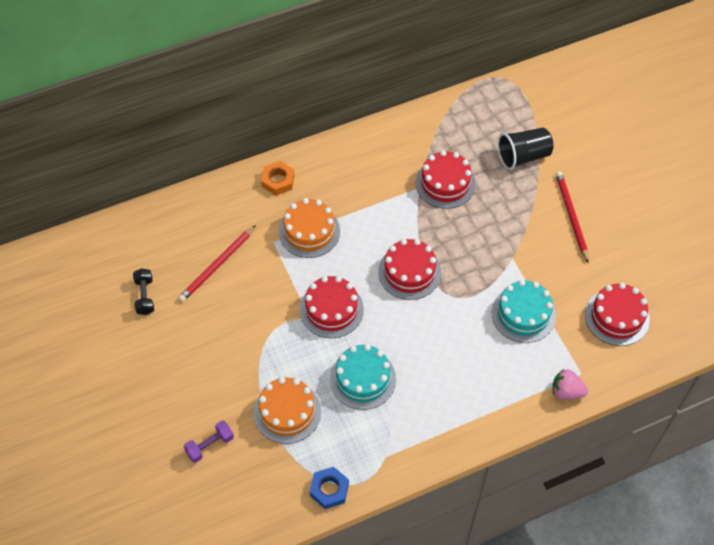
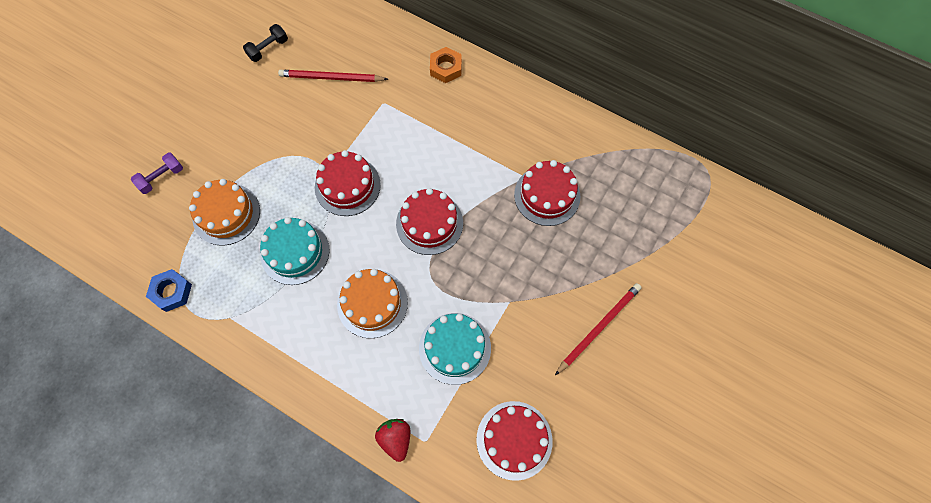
camera: 55 degrees right, 10 degrees up
purple dumbbell [184,421,234,463] -> purple dumbbell turned 60 degrees counterclockwise [131,153,183,194]
orange cake [279,198,340,258] -> orange cake moved to [337,269,408,338]
black cup [498,128,554,170] -> none
pink strawberry [553,369,588,400] -> red strawberry [375,419,410,462]

